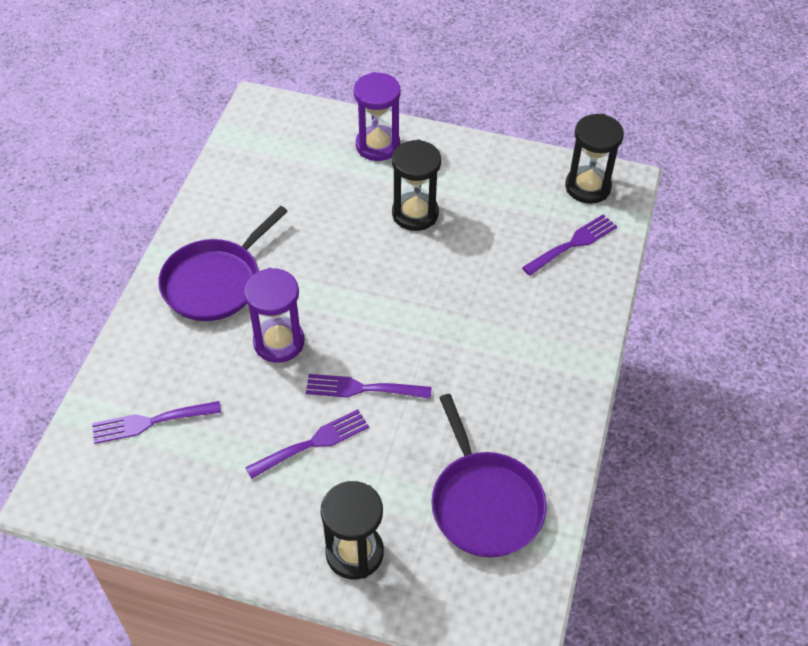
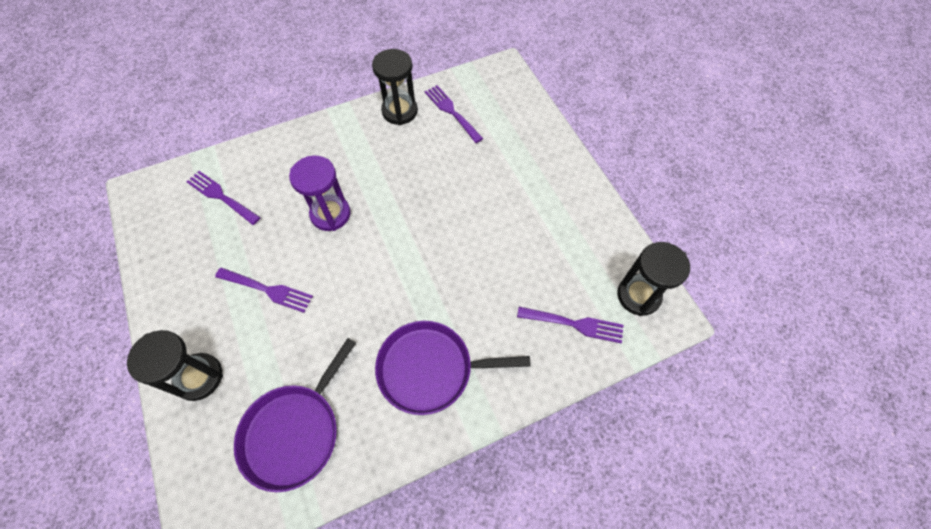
camera: 50 degrees right, 10 degrees up
purple pan [158,206,288,321] -> purple pan moved to [375,321,531,415]
purple fork [306,374,432,399] -> purple fork moved to [425,85,483,143]
purple hourglass [354,72,400,161] -> none
black hourglass [392,140,441,231] -> black hourglass moved to [372,49,418,125]

